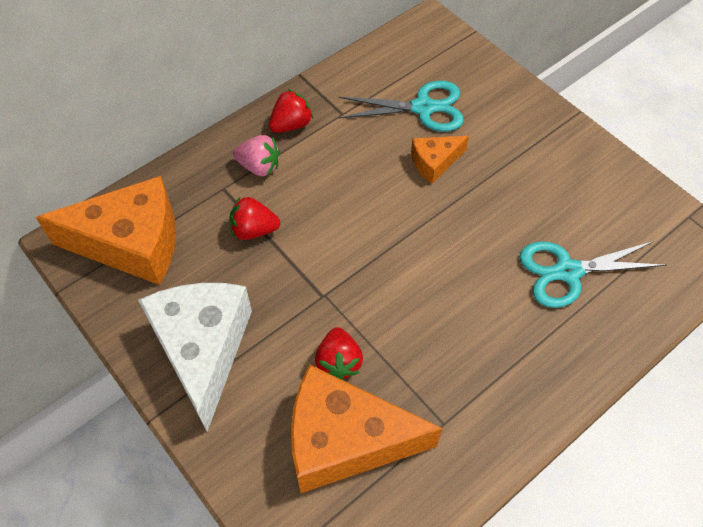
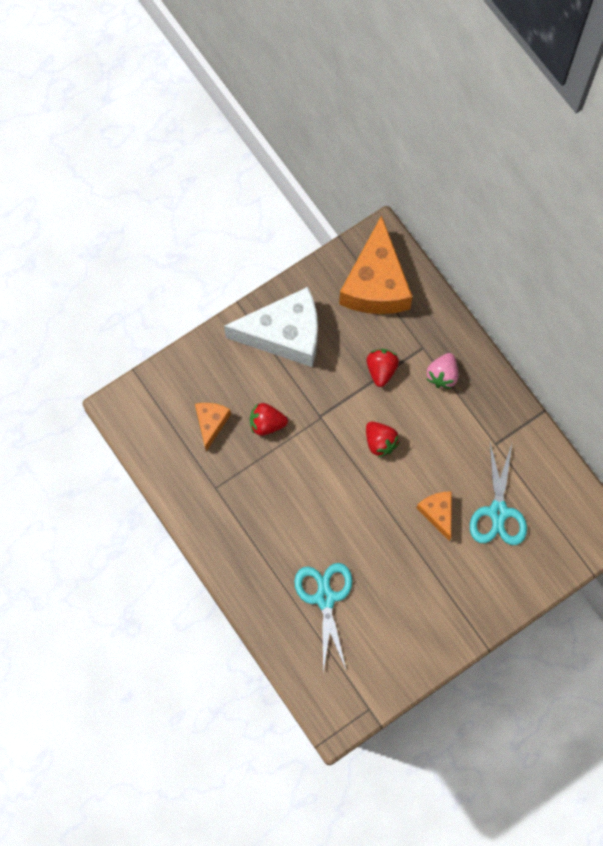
camera: 95 degrees right, 15 degrees up
red strawberry [269,90,313,133] -> red strawberry moved to [366,421,400,458]
orange cheese [291,365,443,493] -> orange cheese [195,403,231,451], size x0.49

